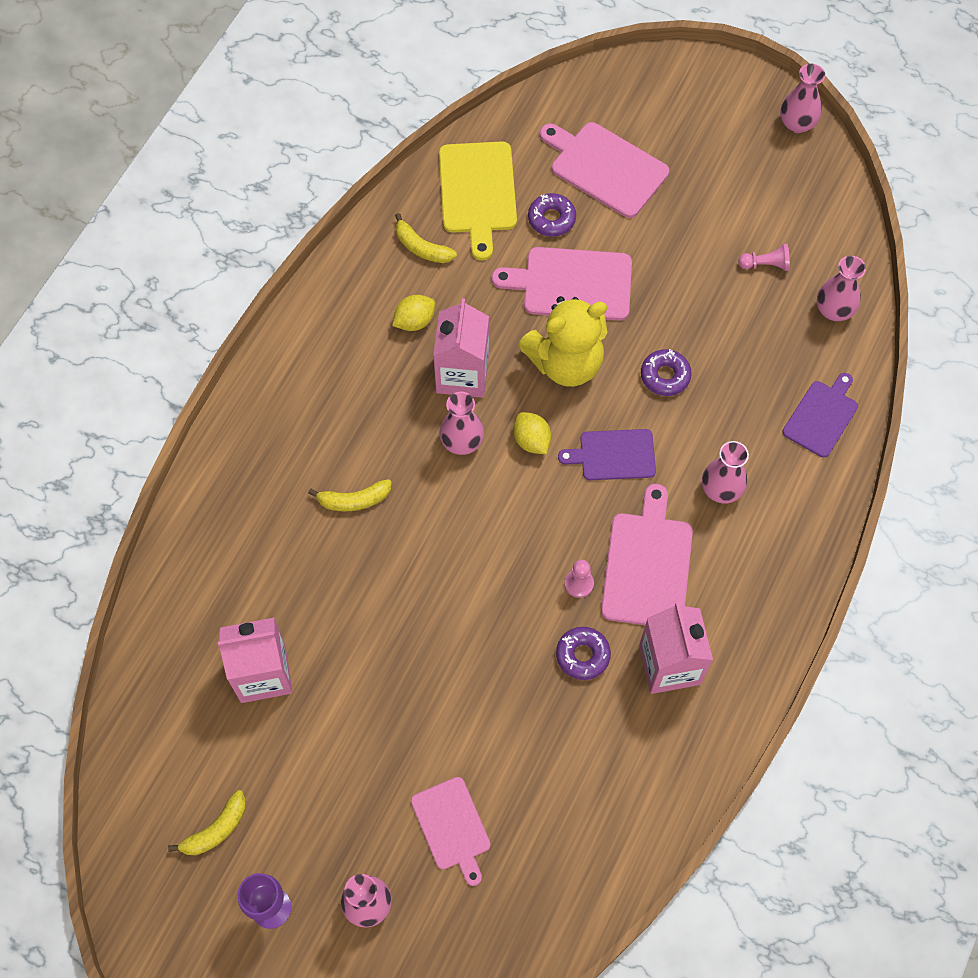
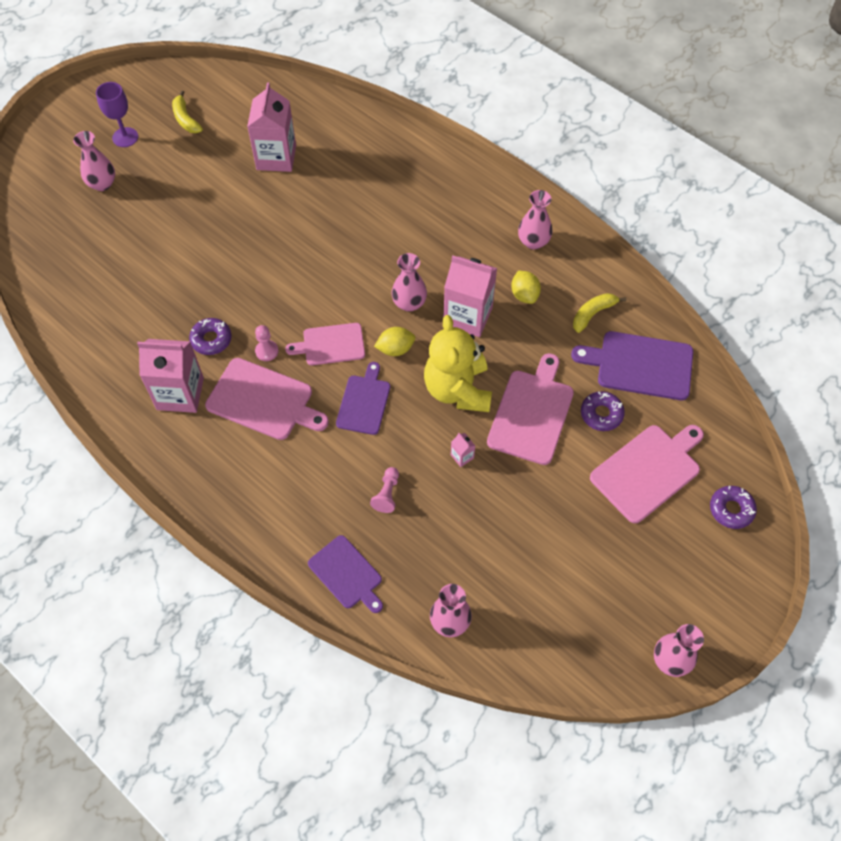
camera: 105 degrees right, 5 degrees down
yellow banana [308,479,392,511] -> none
pink cutting board [411,777,490,886] -> pink cutting board moved to [285,323,365,365]
yellow cutting board [439,141,517,260] -> purple cutting board [571,331,693,400]
purple donut [641,349,692,396] -> purple donut moved to [710,486,757,529]
pink vase [702,441,749,504] -> pink vase moved to [518,190,552,250]
pink pawn [738,244,790,271] -> pink pawn moved to [370,467,399,513]
none -> pink carton [451,433,475,467]

